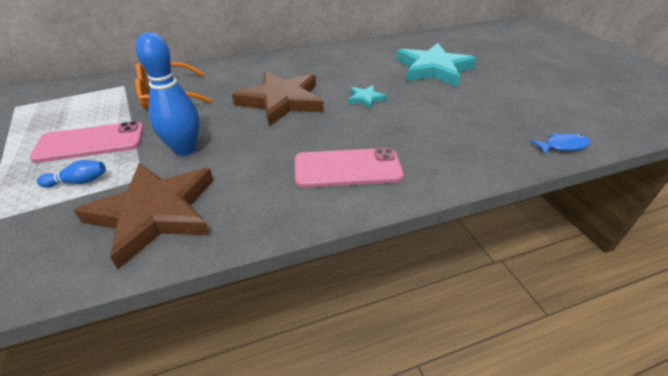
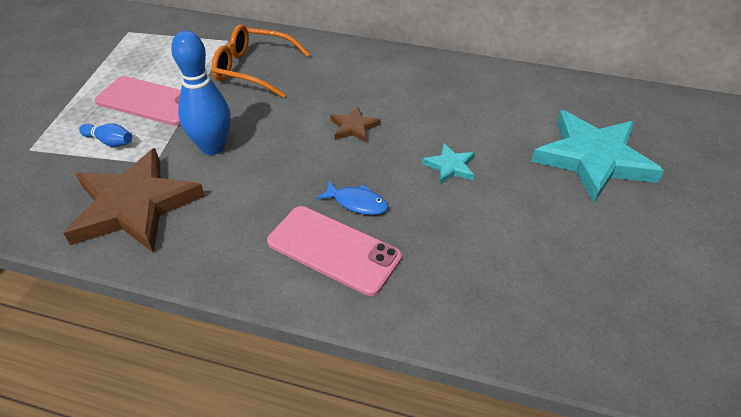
camera: 35 degrees right, 5 degrees up
brown star [232,71,324,127] -> brown star [330,107,381,143], size x0.45
blue fish [530,133,590,154] -> blue fish moved to [316,181,388,215]

